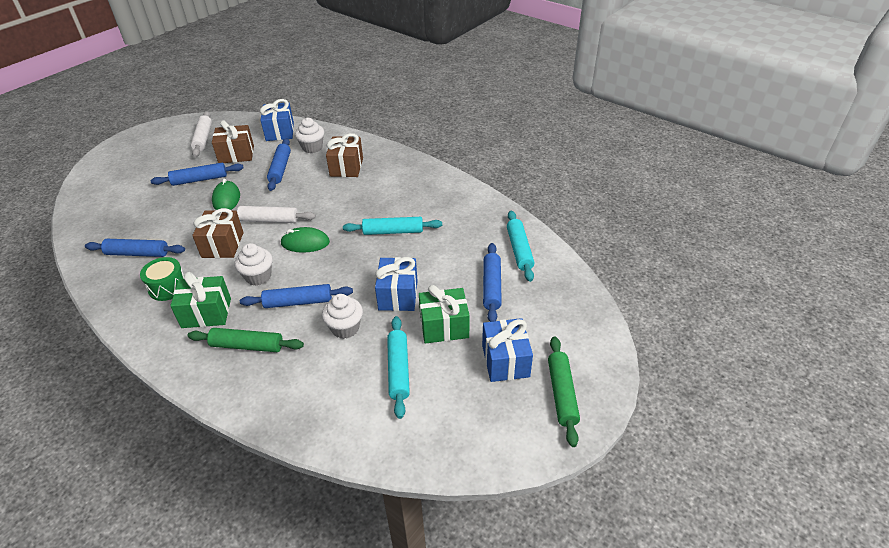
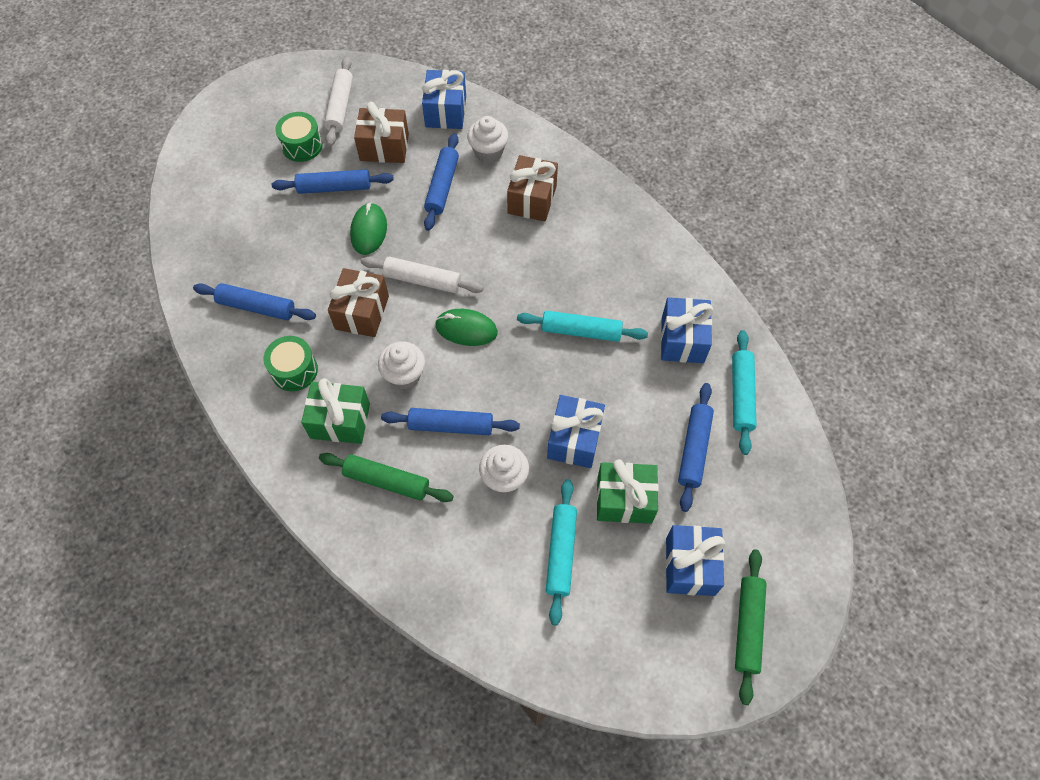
camera: 10 degrees right, 20 degrees up
none -> green drum [275,112,323,162]
none -> blue gift [661,297,714,363]

